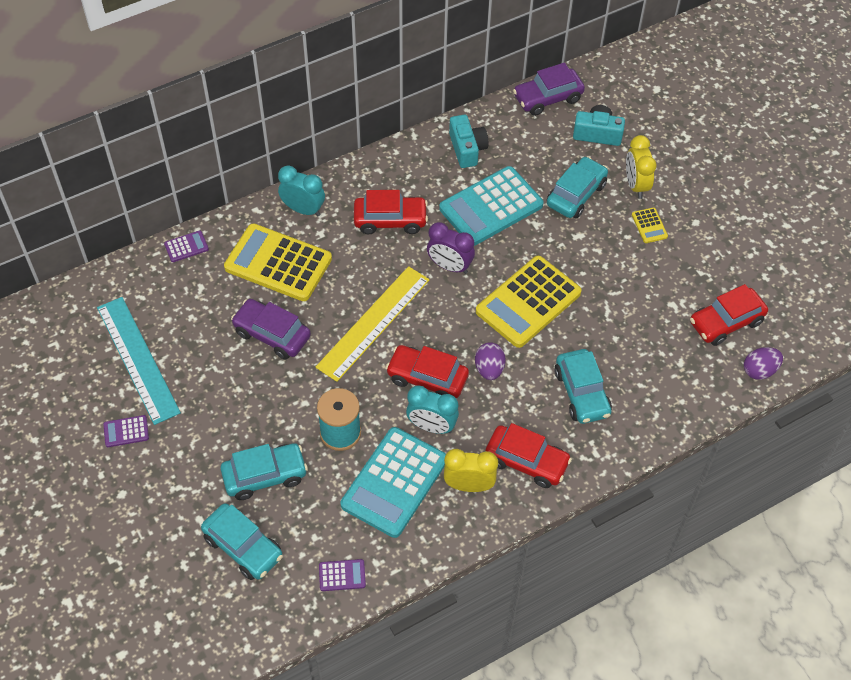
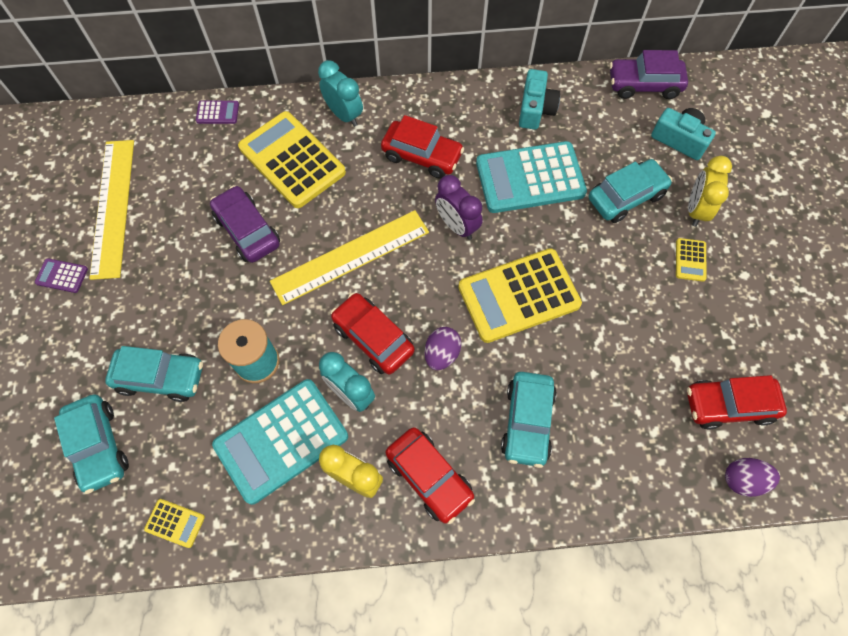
camera: 25 degrees right, 10 degrees up
turquoise ruler [97,297,181,425] -> yellow ruler [89,140,134,280]
purple calculator [319,559,366,591] -> yellow calculator [144,499,205,548]

